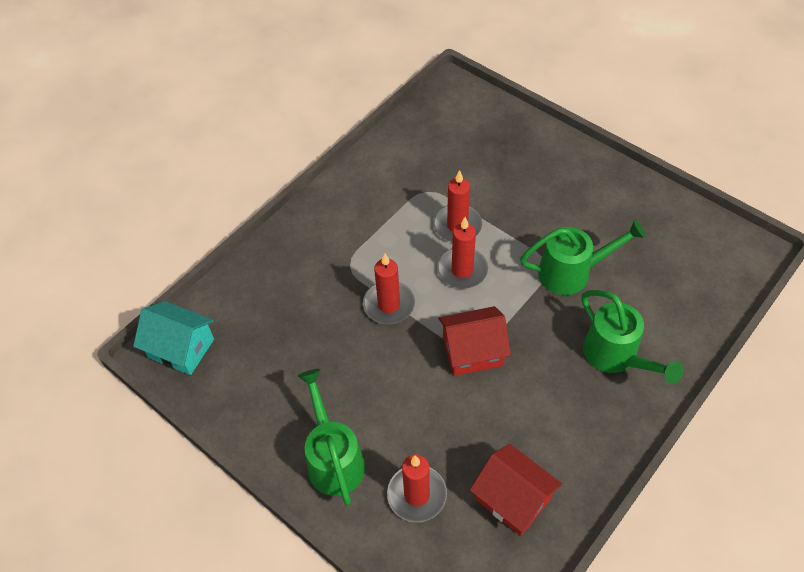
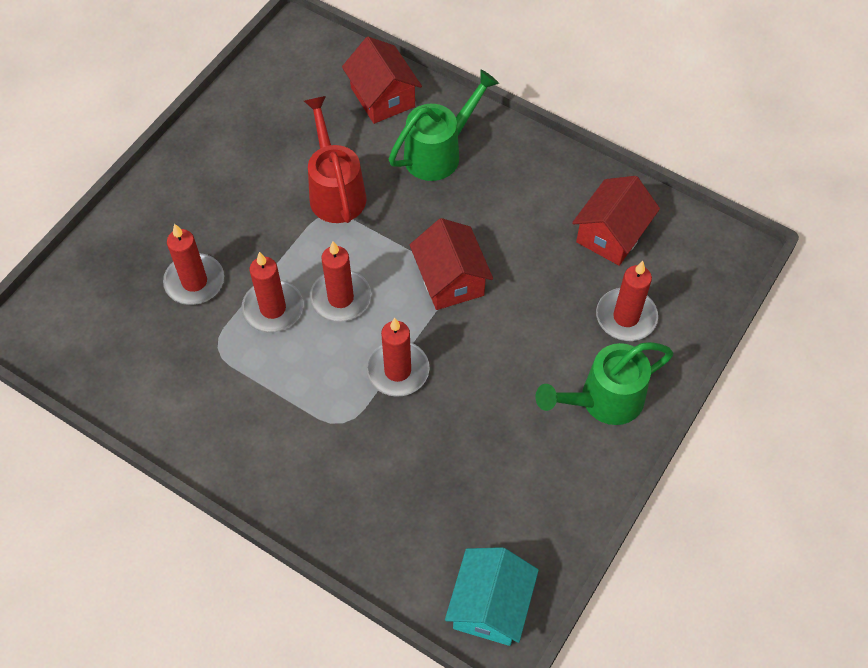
camera: 100 degrees left, 5 degrees up
green watering can [520,220,646,295] -> red watering can [304,96,367,223]
none -> red candle [163,223,224,305]
none -> red house [342,37,422,124]

